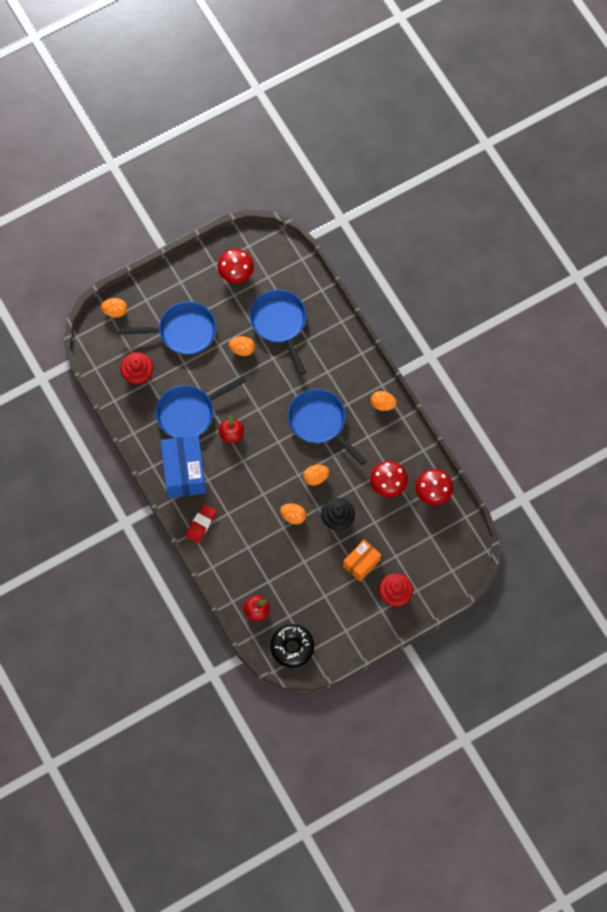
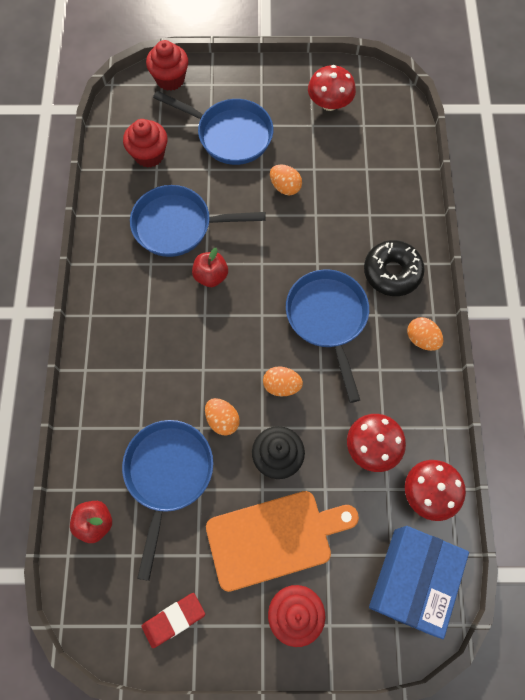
camera: 30 degrees right, 0 degrees up
orange egg [101,298,127,318] -> red cupcake [146,40,188,91]
blue box [161,435,206,498] -> blue box moved to [369,526,469,639]
red eraser [186,504,216,543] -> red eraser moved to [141,593,205,648]
blue pan [250,289,306,375] -> blue pan moved to [122,420,213,581]
black donut [270,624,314,668] -> black donut moved to [364,240,425,296]
orange box [343,540,381,581] -> orange cutting board [206,491,359,592]

